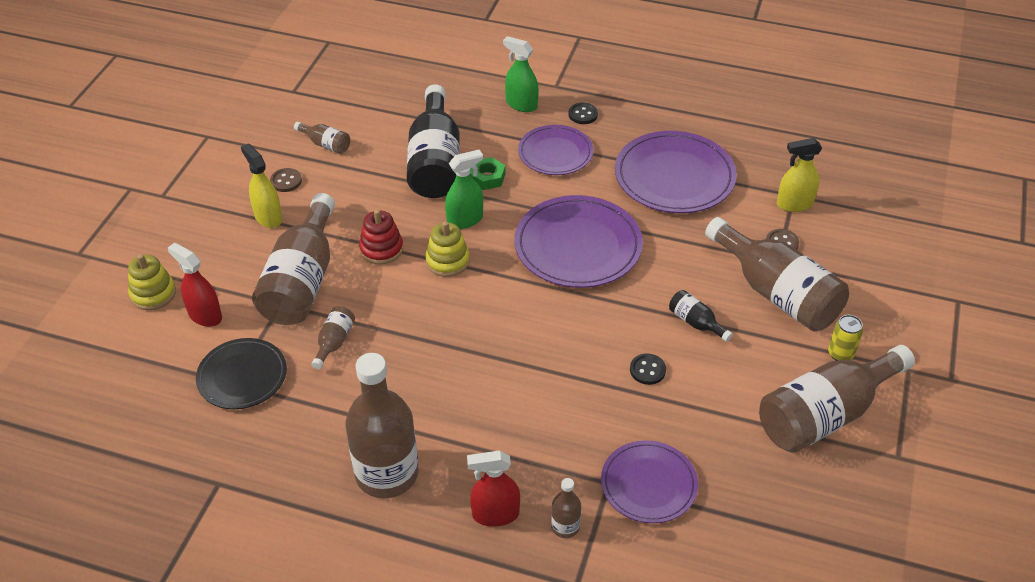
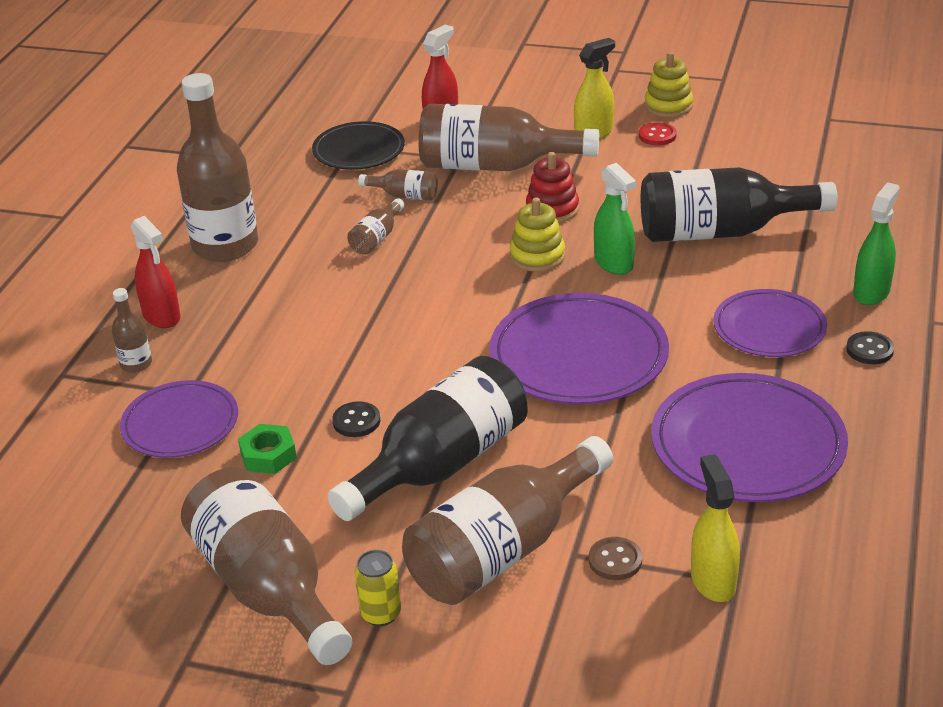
camera: 90 degrees right, 10 degrees down
yellow stacking toy [128,254,176,310] -> yellow stacking toy moved to [645,52,693,118]
brown button [270,168,302,192] -> red button [639,122,677,145]
brown bottle [294,122,350,154] -> brown bottle moved to [347,198,405,255]
red spray bottle [467,451,520,527] -> red spray bottle turned 150 degrees clockwise [131,216,181,328]
green nut [470,157,506,190] -> green nut moved to [238,424,297,474]
black bottle [669,290,733,342] -> black bottle [327,356,528,521], size x2.30

